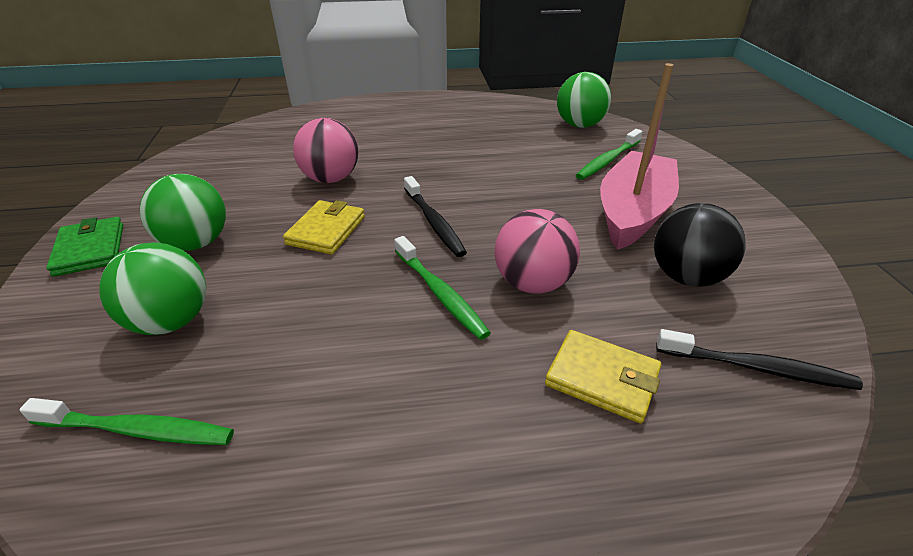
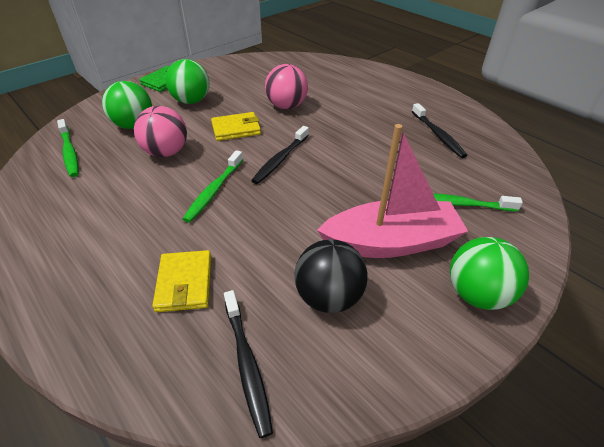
camera: 55 degrees right, 5 degrees up
pink ball [494,209,580,294] -> pink ball moved to [134,106,187,157]
green ball [557,72,611,128] -> green ball moved to [450,237,529,310]
none -> black toothbrush [412,103,467,158]

